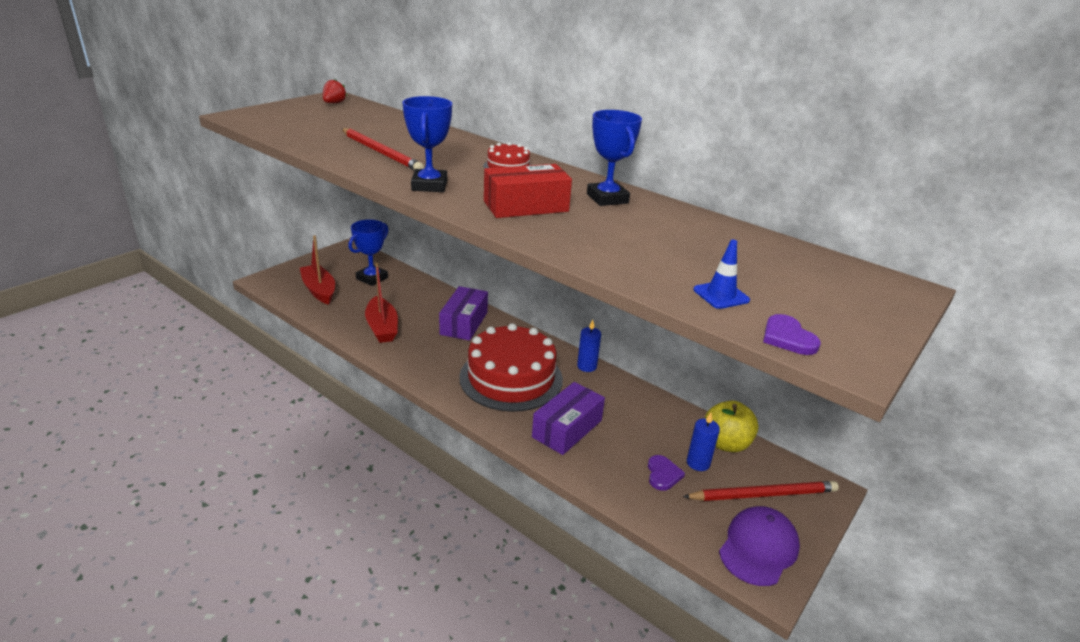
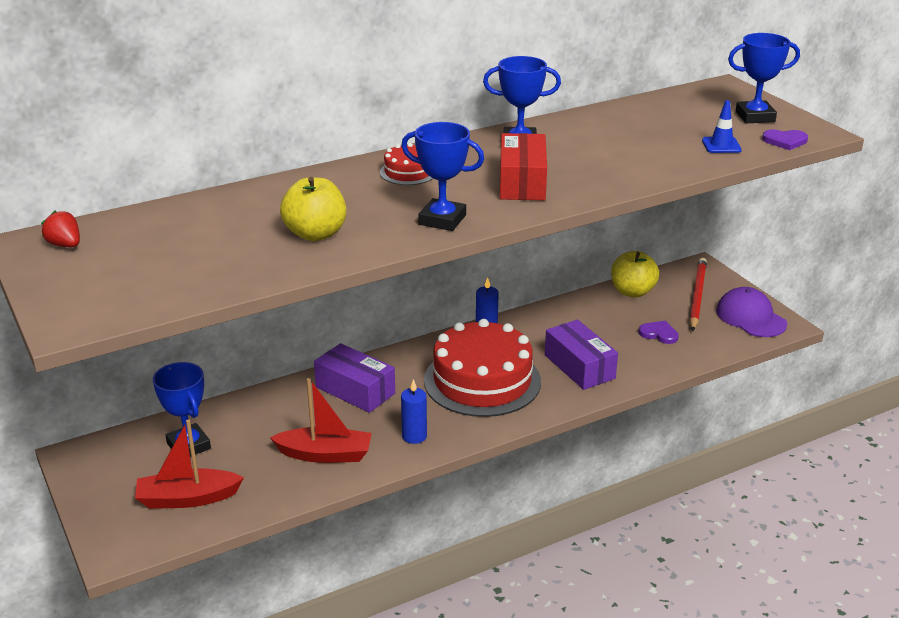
camera: 65 degrees left, 0 degrees up
red pencil [341,128,424,171] -> yellow apple [280,177,346,241]
blue candle [687,413,720,471] -> blue candle moved to [401,379,427,444]
none -> blue trophy [728,33,800,123]

